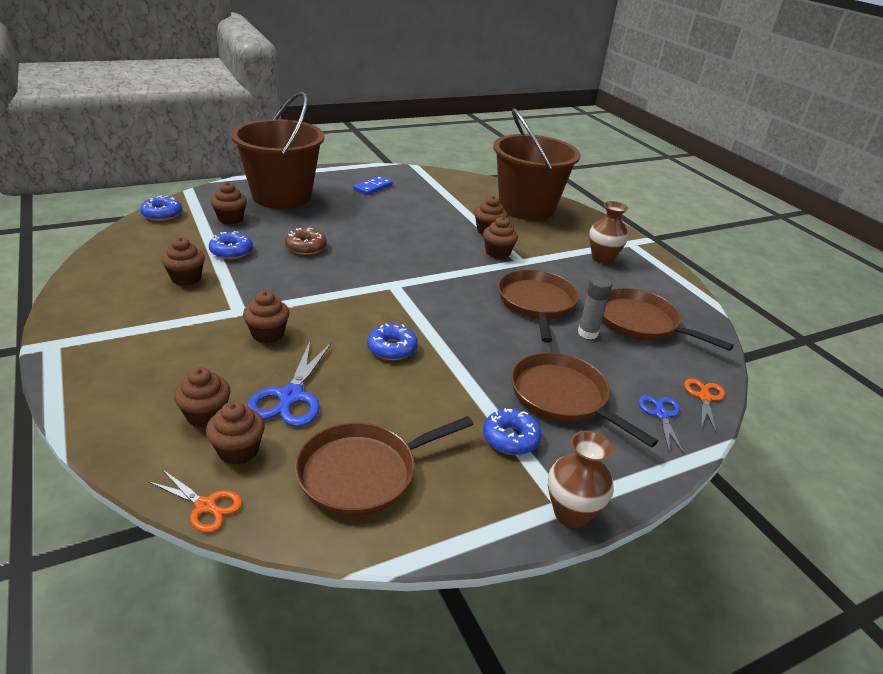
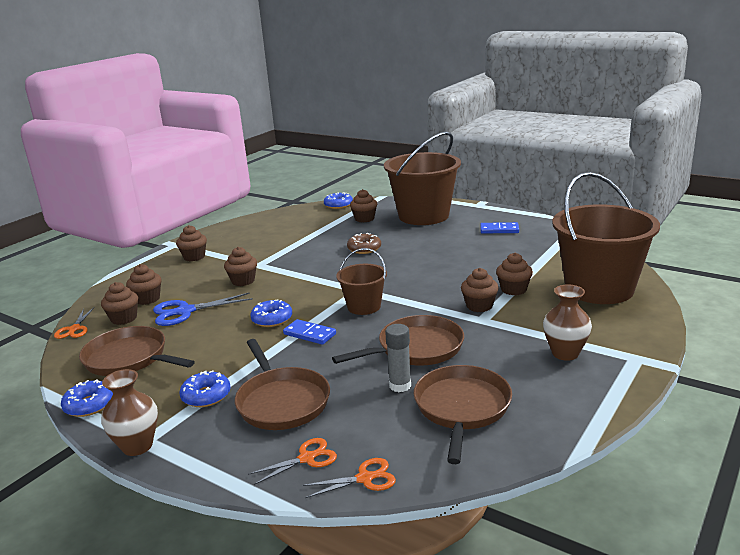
camera: 65 degrees right, 10 degrees down
brown cupcake [162,237,205,286] -> brown cupcake moved to [176,225,207,261]
blue donut [209,231,253,259] -> blue donut moved to [61,379,113,417]
brown pan [511,352,658,447] -> brown pan turned 135 degrees clockwise [235,339,330,430]
blue scissors [638,395,685,455] -> orange scissors [248,438,337,485]
none -> blue domino [283,319,336,345]
none -> brown bucket [336,248,387,315]

